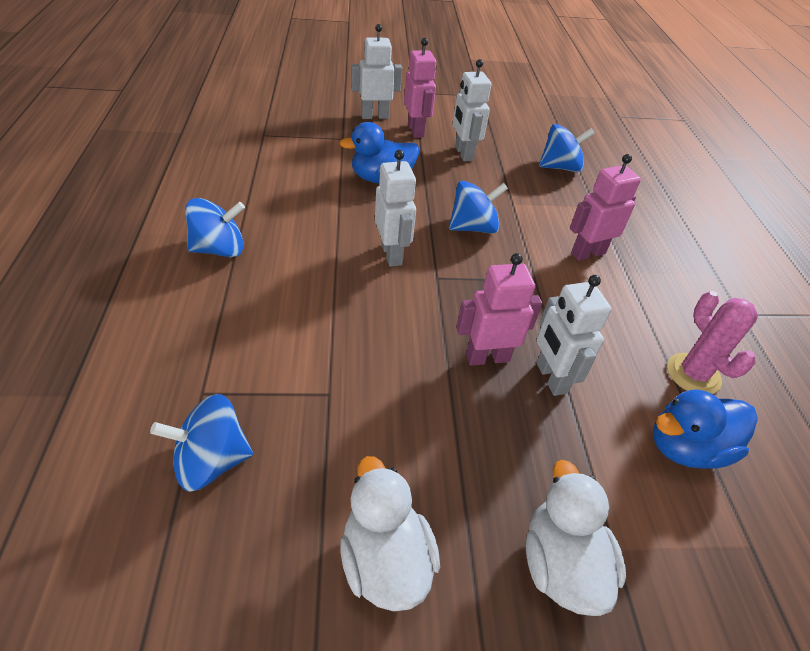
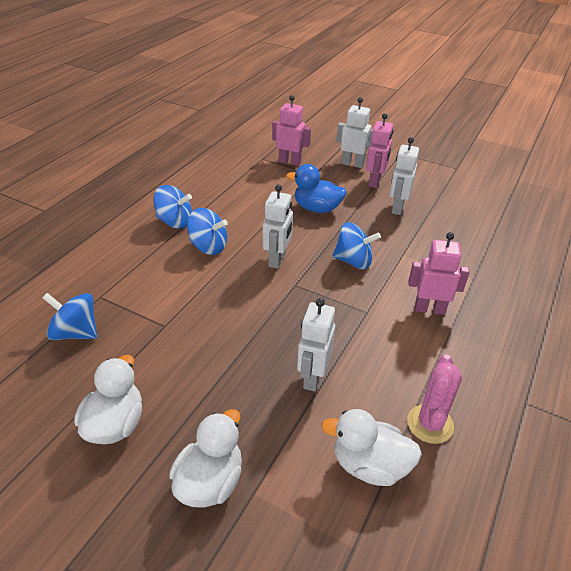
camera: 35 degrees right, 5 degrees down
pink robot [456,253,542,366] -> pink robot moved to [272,95,311,166]
blue spinning top [539,124,595,172] -> blue spinning top moved to [187,208,228,255]
blue duck [653,389,758,469] -> white duck [321,409,422,486]

